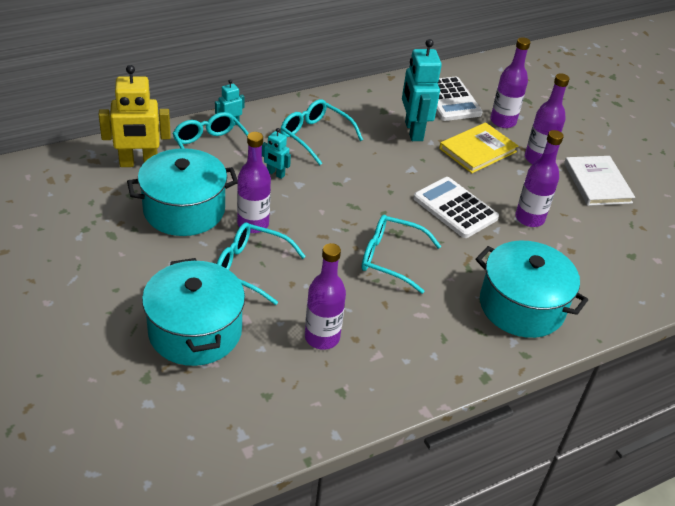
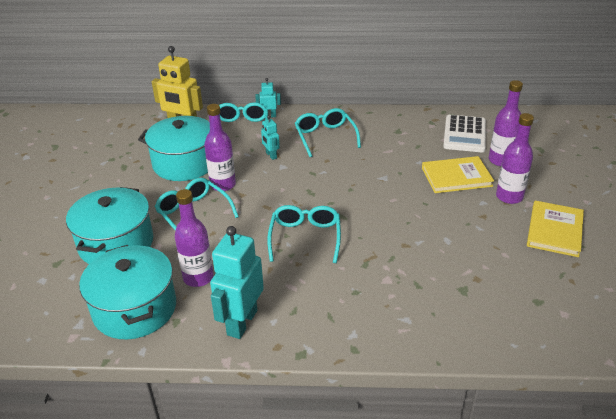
camera: 35 degrees right, 5 degrees down
turquoise glasses [361,215,441,294] -> turquoise glasses turned 45 degrees clockwise [267,205,341,263]
turquoise robot [402,39,442,141] -> turquoise robot moved to [210,226,264,339]
white calculator [413,177,499,238] -> none
turquoise pot [476,241,588,338] -> turquoise pot moved to [79,245,176,339]
purple bottle [515,130,564,227] -> none
white book [564,156,635,206] -> yellow book [527,201,584,257]

